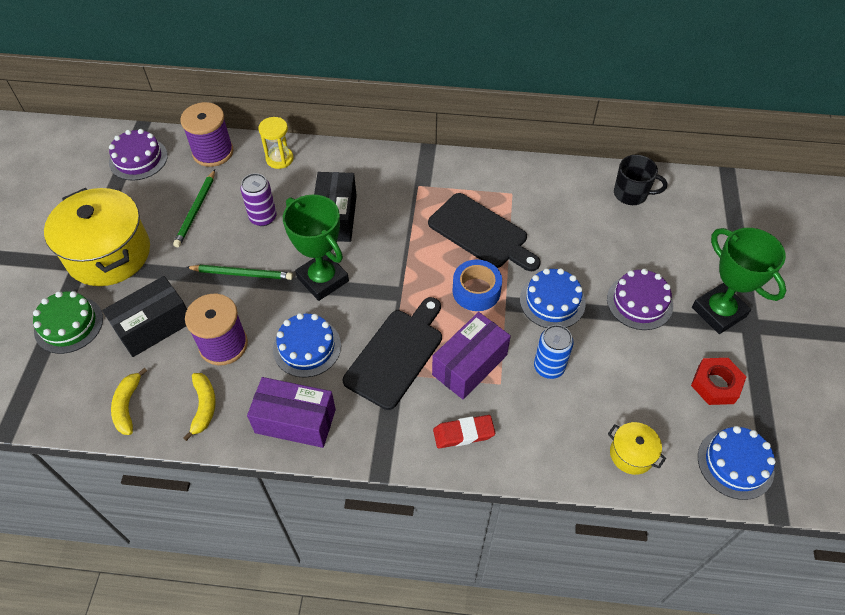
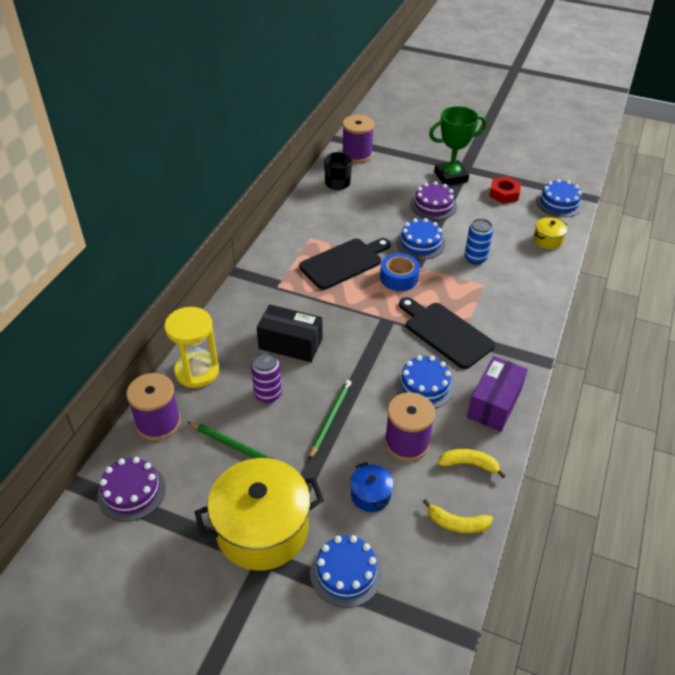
camera: 75 degrees left, 10 degrees down
green cake [33,291,103,354] -> blue cake [310,535,382,608]
black box [102,276,187,357] -> blue pot [350,462,393,512]
yellow hourglass [258,117,294,169] -> yellow hourglass [164,307,219,388], size x1.57
green trophy [283,195,349,301] -> none
purple box [432,312,511,399] -> none
red eraser [433,415,495,449] -> none
none -> purple spool [342,115,374,163]

